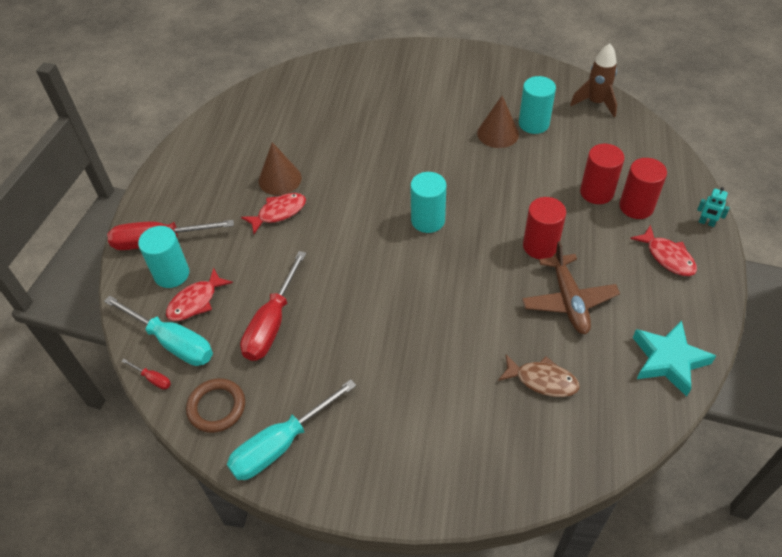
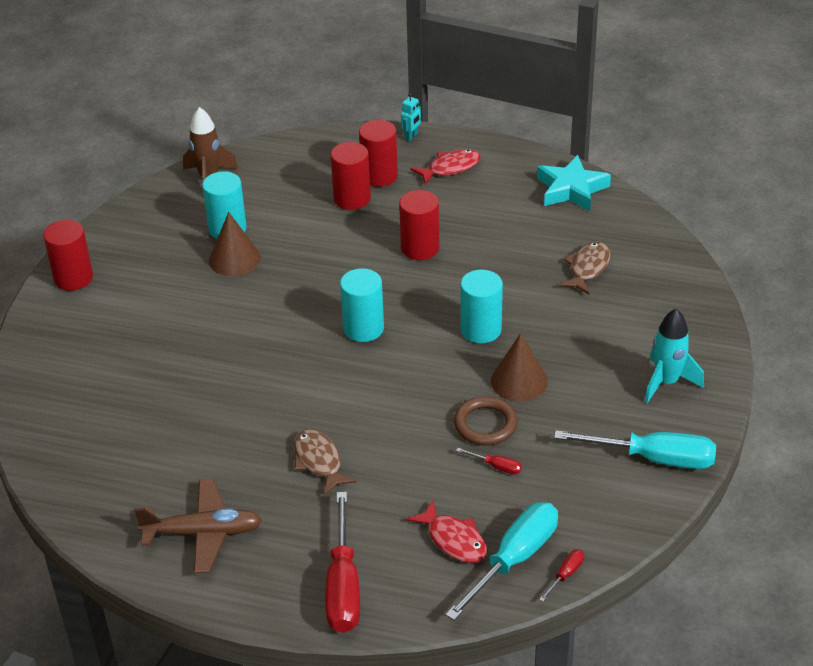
camera: 85 degrees left, 10 degrees down
turquoise cylinder [138,226,189,288] -> turquoise cylinder moved to [460,270,503,343]
brown ring [186,378,245,433] -> brown ring moved to [454,396,518,445]
turquoise screwdriver [227,379,356,480] -> turquoise screwdriver turned 45 degrees counterclockwise [554,430,716,469]
red screwdriver [240,251,306,361] -> red screwdriver [456,448,522,475], size x0.43
red fish [241,193,306,234] -> brown fish [294,429,356,495]
brown cone [259,142,302,195] -> brown cone moved to [491,333,548,402]
brown plane [522,241,620,334] -> brown plane moved to [134,479,262,574]
none -> red cylinder [43,220,93,291]
none -> turquoise rocket [645,309,704,403]

